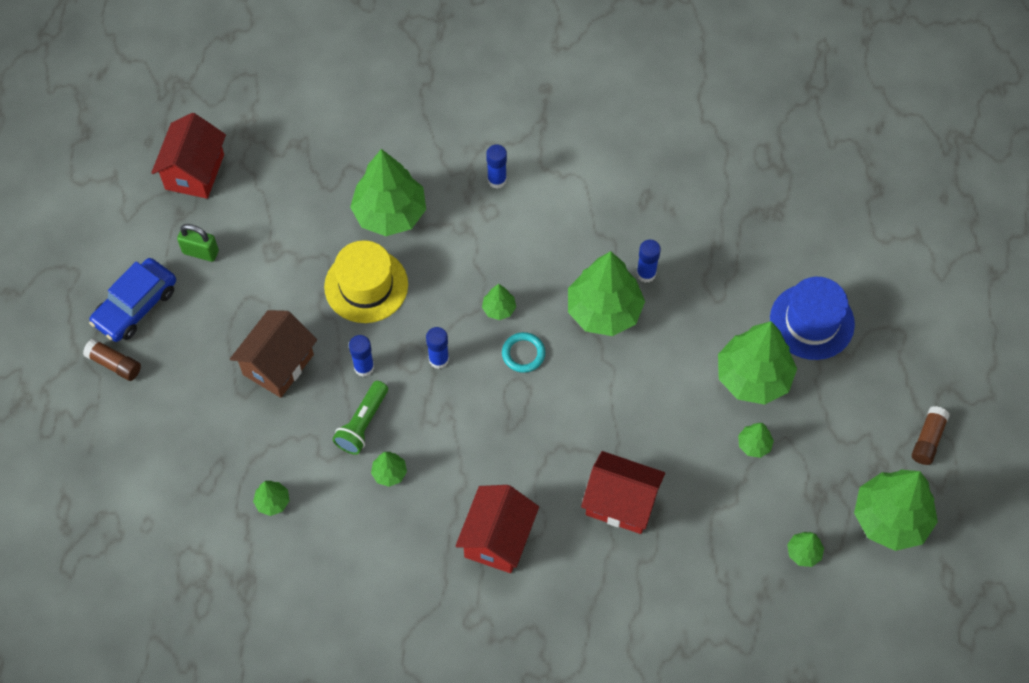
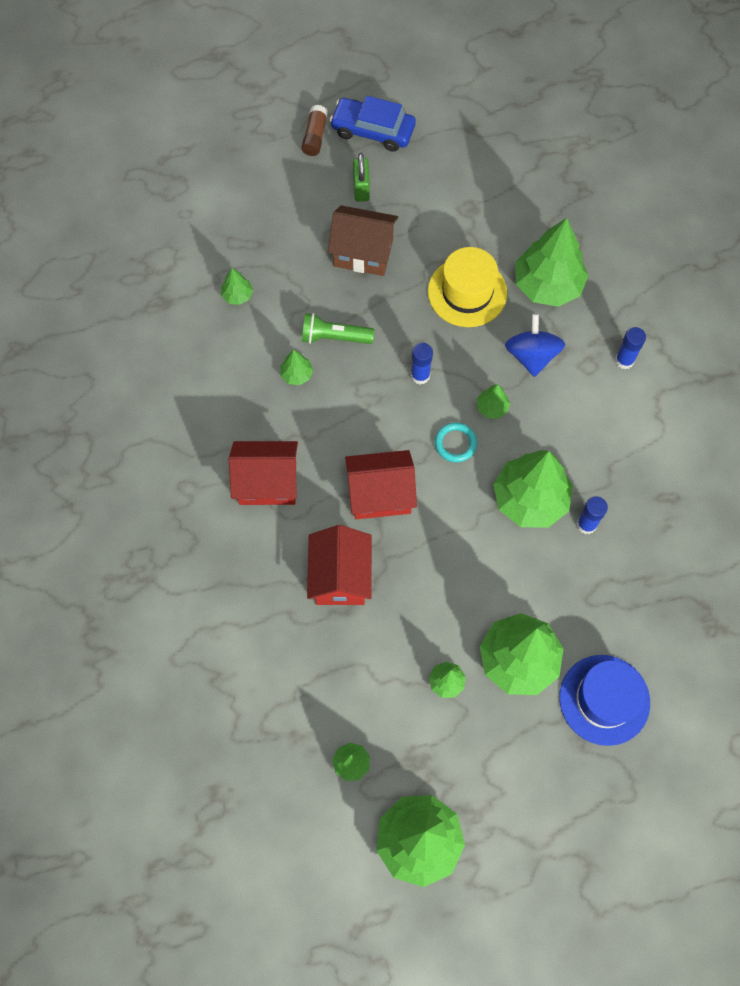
camera: 70 degrees right, 5 degrees up
red house [151,113,226,199] -> red house moved to [345,450,417,519]
green padlock [177,224,219,262] -> green padlock moved to [353,153,370,202]
blue glue stick [349,335,374,377] -> none
brown glue stick [912,406,950,465] -> none
none -> blue spinning top [505,314,565,377]

